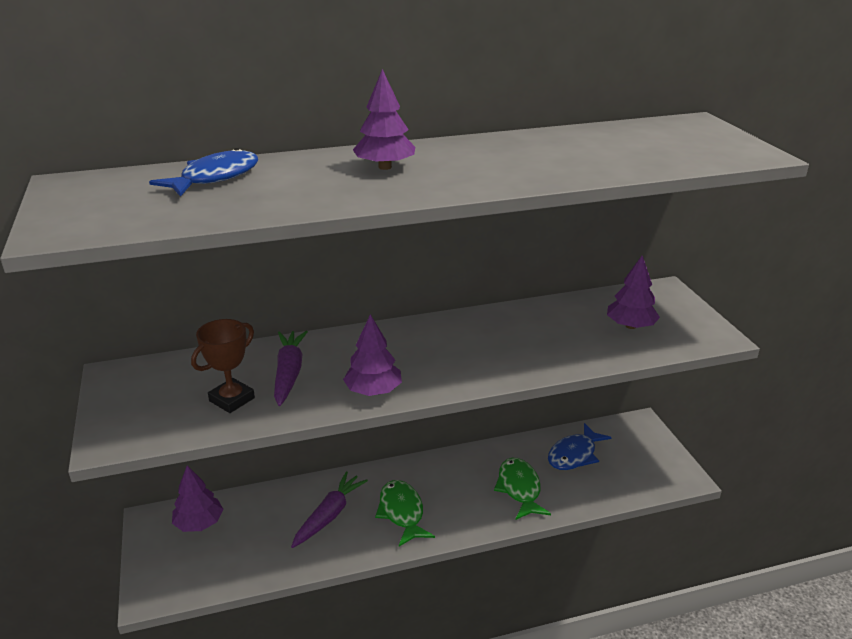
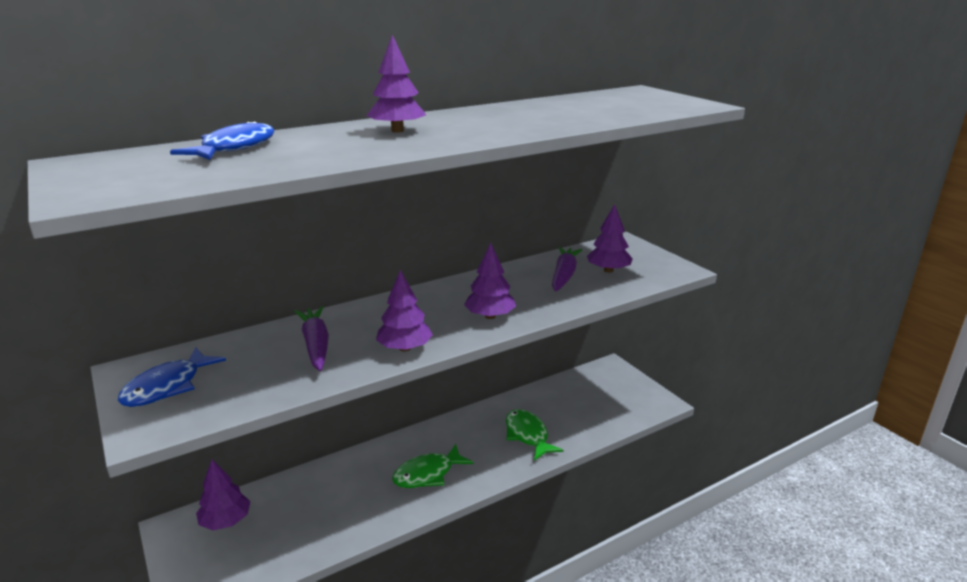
camera: 15 degrees left, 5 degrees down
brown trophy [191,319,255,413] -> none
purple carrot [291,472,368,548] -> purple carrot moved to [552,247,582,292]
green fish [375,480,435,547] -> green fish turned 90 degrees counterclockwise [392,444,474,488]
blue fish [548,423,612,470] -> blue fish moved to [118,347,226,407]
none -> purple tree [464,243,516,319]

